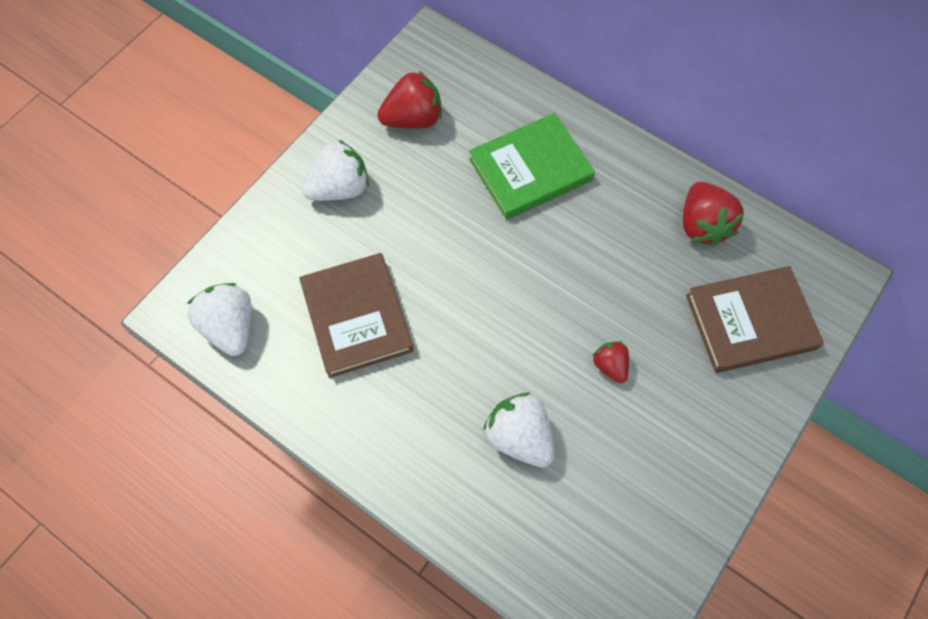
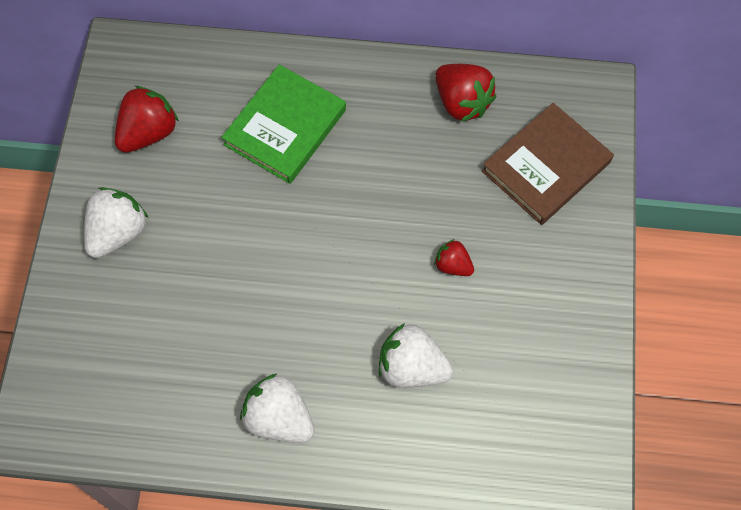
camera: 30 degrees left, 0 degrees up
white strawberry [187,283,251,356] -> white strawberry moved to [240,373,314,443]
brown book [299,253,413,378] -> none

